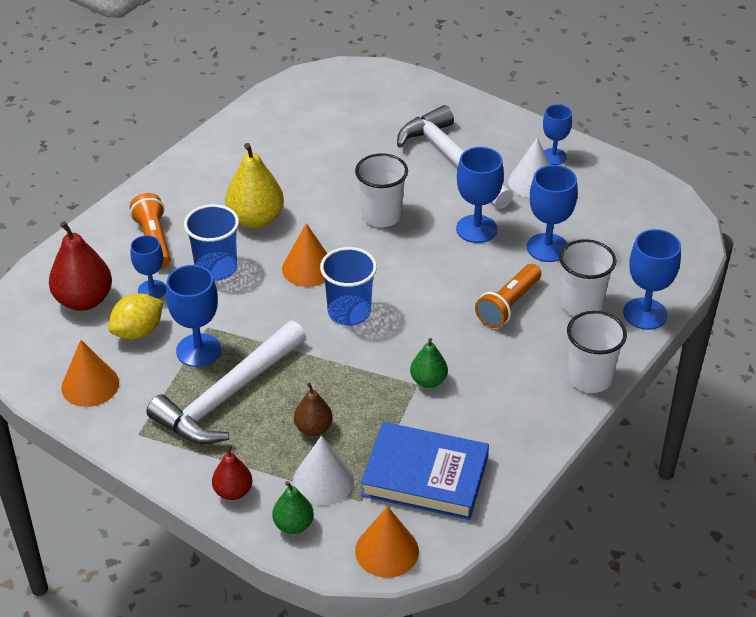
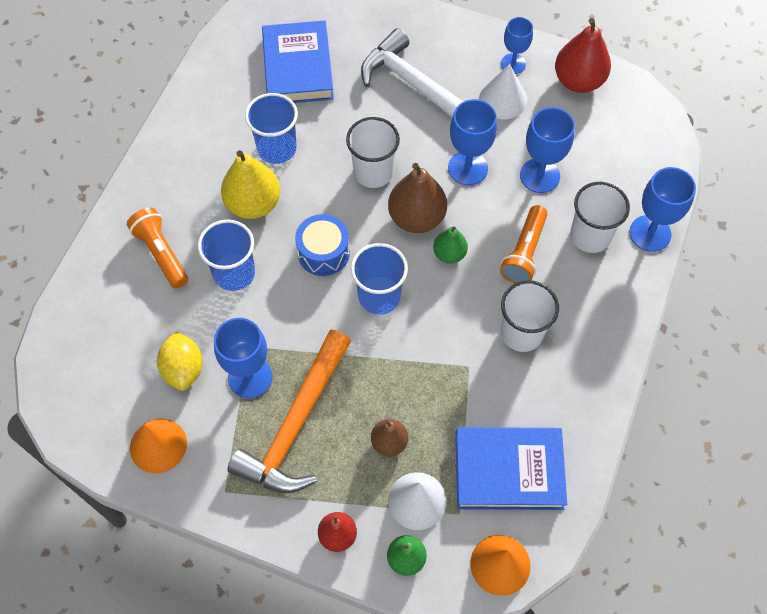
camera: 15 degrees left, 20 degrees up
red pear [49,221,112,311] -> red pear moved to [555,18,611,93]
yellow lemon [108,293,163,340] -> yellow lemon turned 45 degrees counterclockwise [157,331,203,391]
blue goblet [131,235,166,299] -> none
white hammer [146,321,306,444] -> orange hammer [227,330,351,493]
orange cone [282,223,327,287] -> blue drum [295,214,350,276]
green pear [410,338,448,388] -> green pear moved to [433,226,468,264]
white cup [567,311,627,393] -> white cup moved to [501,280,559,352]
none -> blue cup [245,93,298,164]
none -> blue book [262,21,334,103]
none -> brown pear [388,163,447,233]

